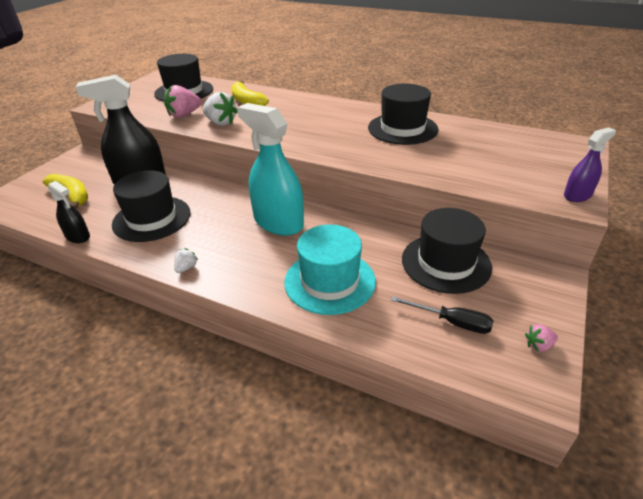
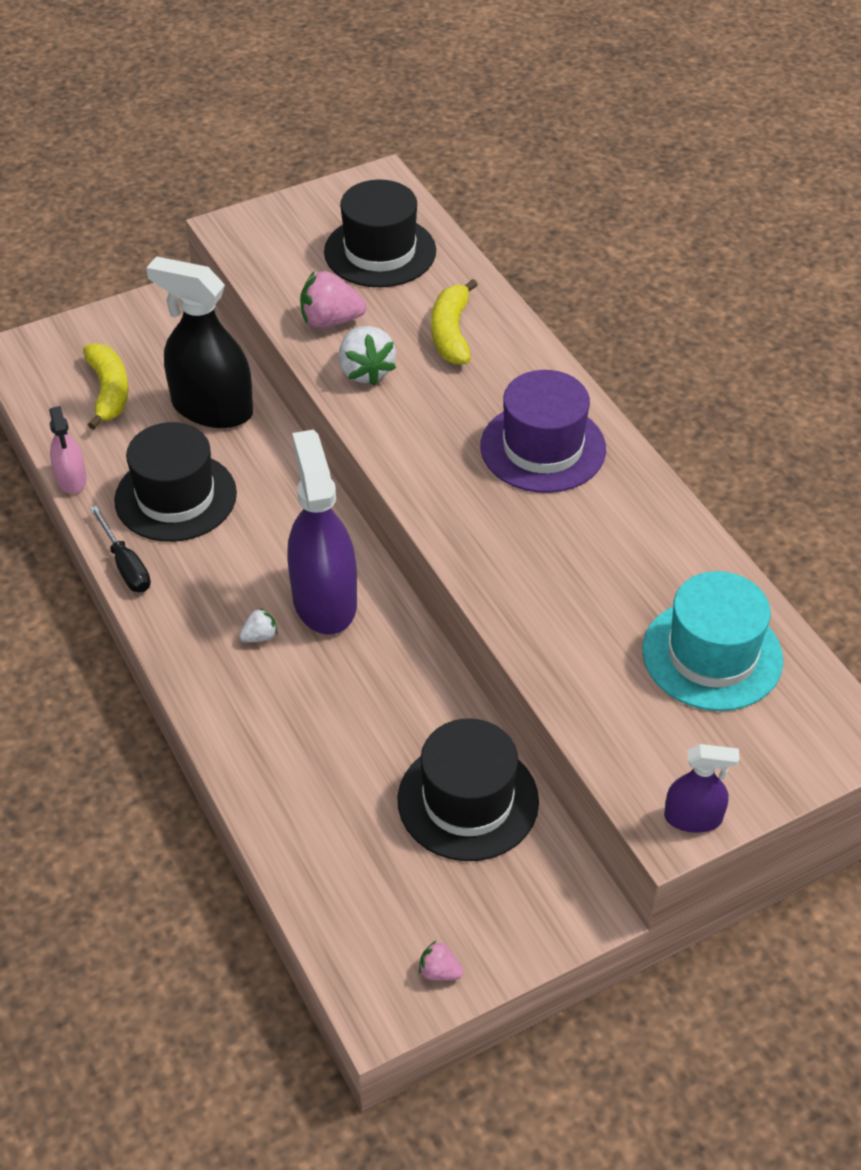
camera: 35 degrees right, 10 degrees up
black spray bottle [48,181,90,243] -> pink spray bottle [49,406,87,494]
white strawberry [174,248,198,273] -> white strawberry moved to [239,608,278,642]
turquoise spray bottle [237,103,304,236] -> purple spray bottle [287,430,357,635]
turquoise hat [284,225,376,315] -> turquoise hat moved to [642,571,783,711]
black hat [368,84,439,145] -> none
black screwdriver [391,296,493,334] -> black screwdriver moved to [90,506,151,592]
none -> purple hat [480,370,606,493]

